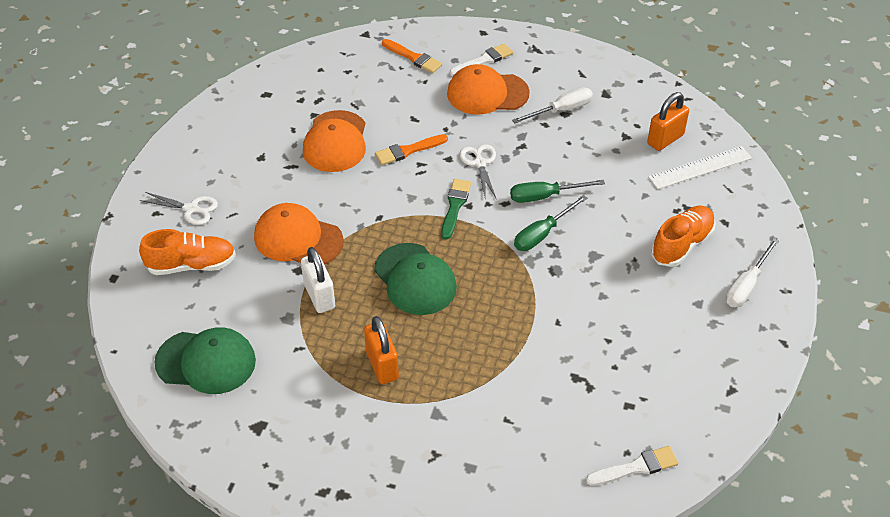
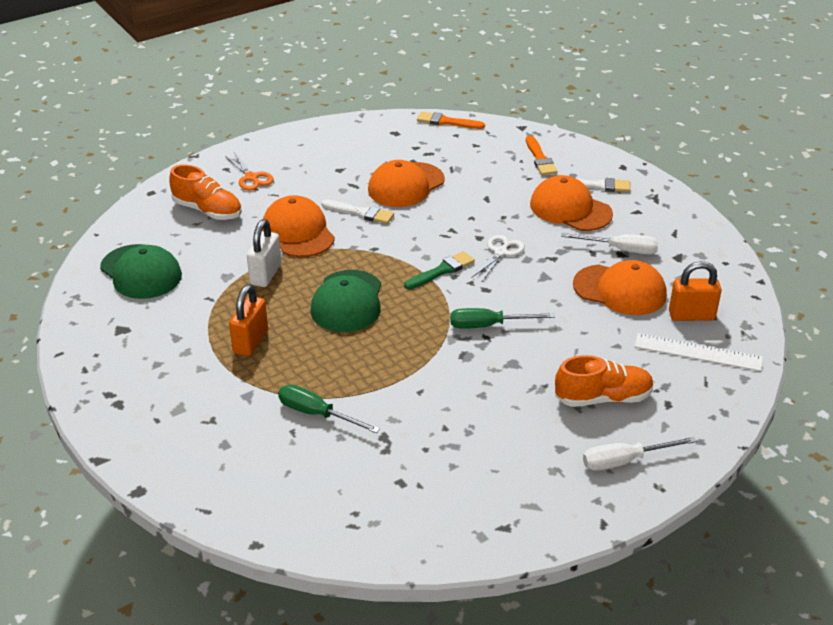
camera: 40 degrees right, 10 degrees down
white scissors [140,192,218,225] -> orange scissors [225,152,274,191]
orange brush [375,134,448,165] -> orange brush moved to [417,111,485,129]
green screwdriver [510,180,605,203] -> green screwdriver moved to [278,385,380,433]
white brush [586,446,678,486] -> white brush moved to [321,200,394,224]
none -> orange cap [573,260,667,315]

